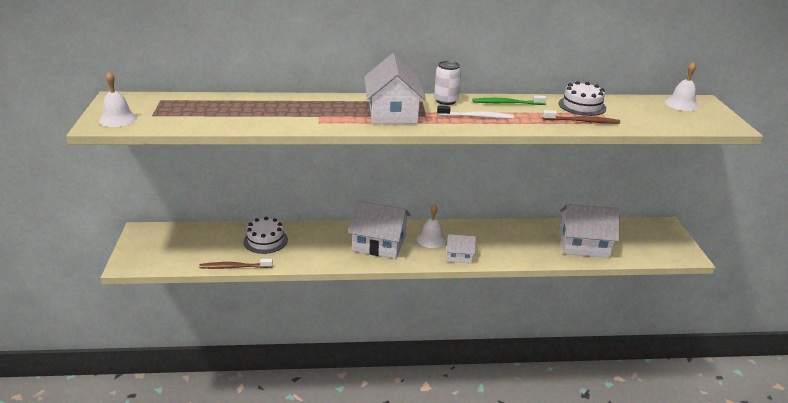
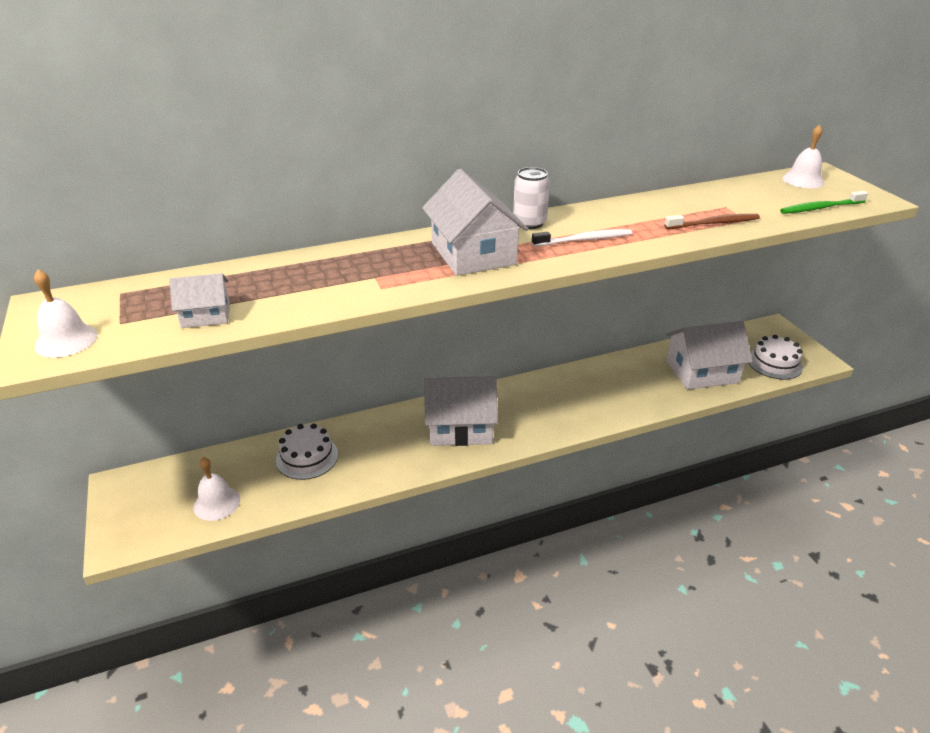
camera: 15 degrees left, 5 degrees up
brown toothbrush [199,259,273,269] -> none
white bell [417,205,446,248] -> white bell moved to [193,457,240,521]
white house [447,234,476,264] -> white house moved to [169,273,230,328]
green toothbrush [473,95,546,105] -> green toothbrush moved to [780,191,868,214]
white cake [559,81,606,116] -> white cake moved to [749,335,803,380]

